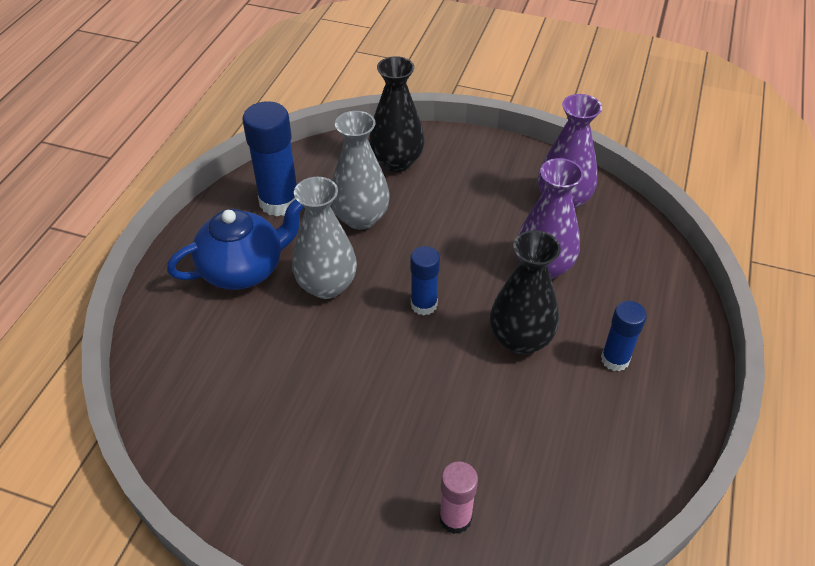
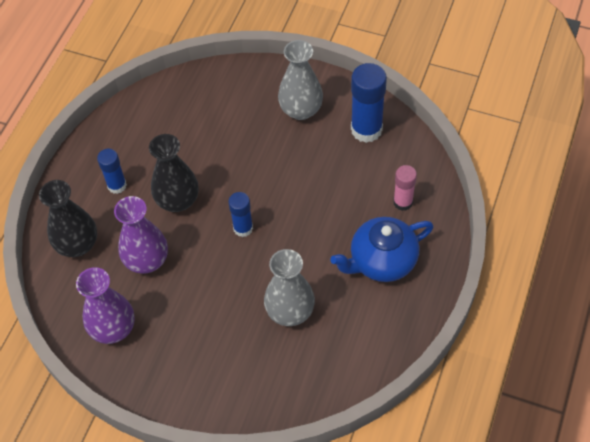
camera: 175 degrees left, 10 degrees up
blue glue stick [242,101,297,217] -> blue glue stick moved to [351,63,387,143]
grey vase [292,177,357,299] -> grey vase moved to [278,40,323,120]
black vase [369,56,425,172] -> black vase moved to [39,180,97,257]
pink glue stick [439,461,478,534] -> pink glue stick moved to [393,165,417,211]

